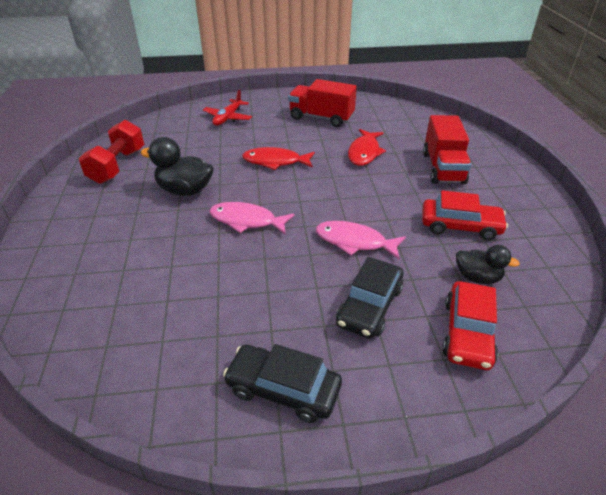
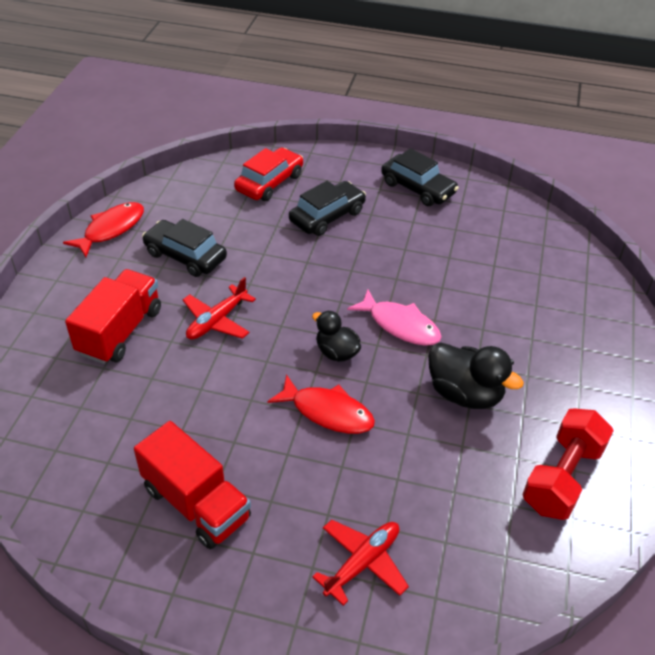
camera: 160 degrees left, 5 degrees up
pink fish [316,221,406,259] -> none
red fish [348,129,386,166] -> red fish moved to [63,202,144,257]
red car [422,190,508,240] -> black car [142,219,227,277]
black duck [456,245,520,284] -> black duck moved to [312,311,361,362]
none -> red plane [183,277,256,340]

